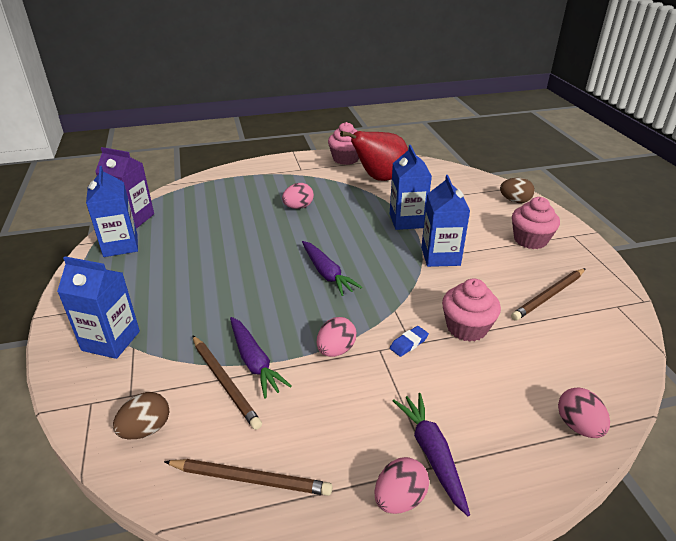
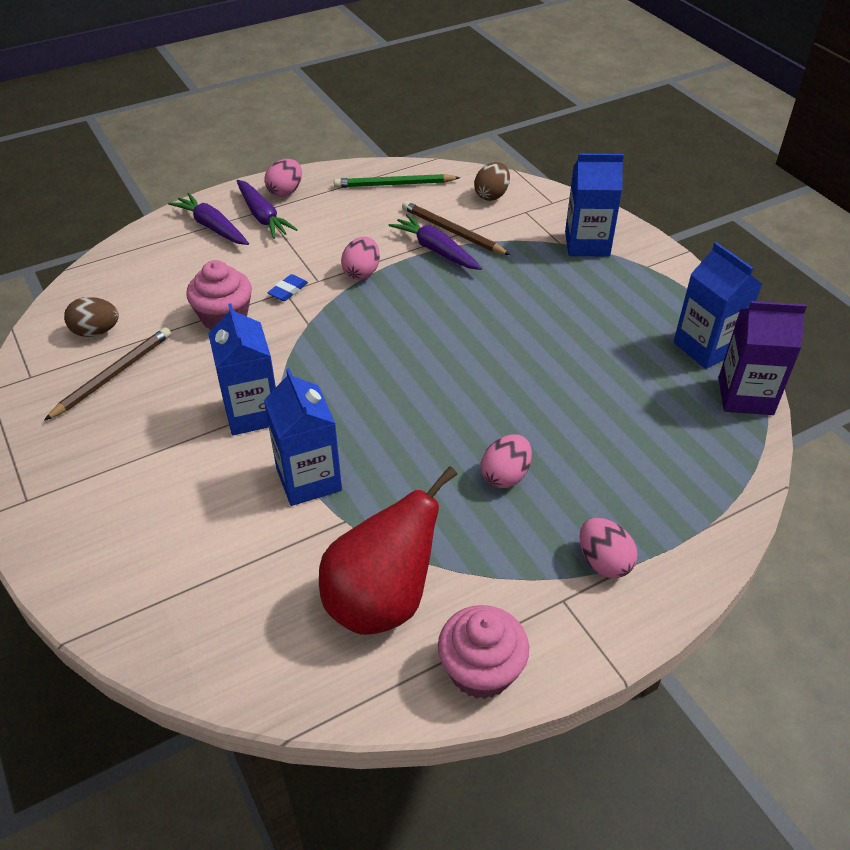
camera: 165 degrees right, 10 degrees up
brown pencil [164,459,332,496] -> green pencil [334,174,460,188]
purple carrot [302,241,362,296] -> purple carrot moved to [168,193,249,245]
brown egg [500,178,535,203] -> brown egg moved to [64,297,119,337]
pink cupcake [512,197,560,249] -> none
pink egg [558,387,610,438] -> pink egg moved to [580,518,637,578]

